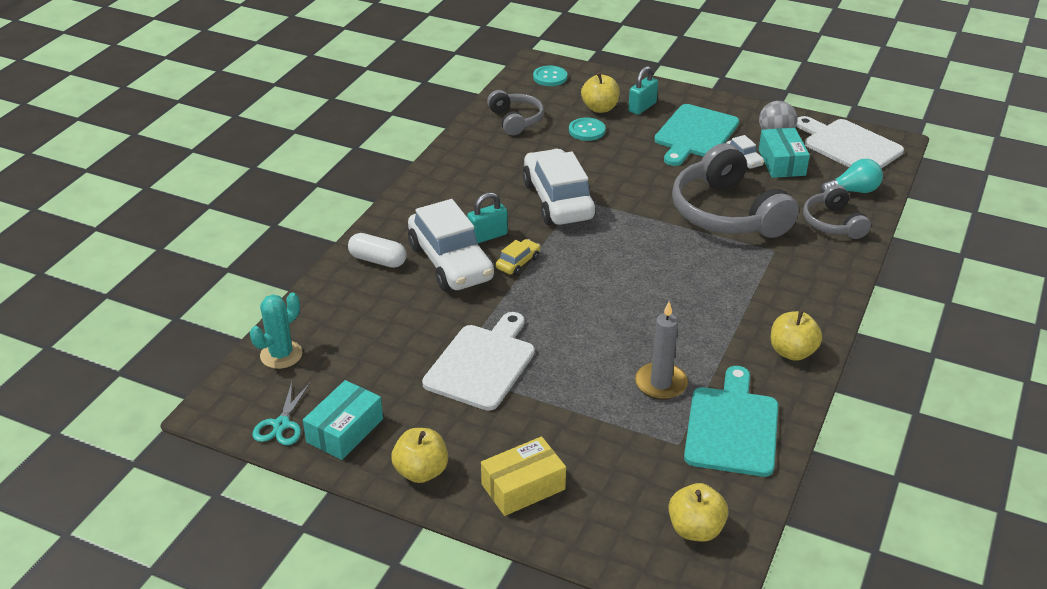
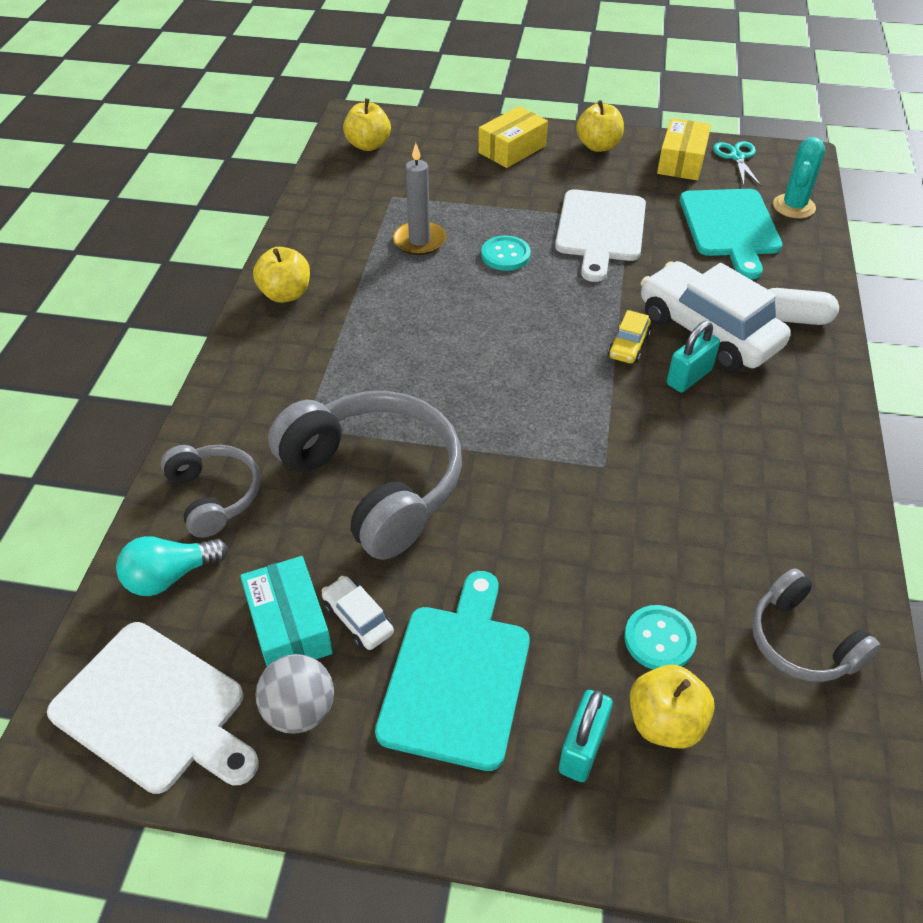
camera: 165 degrees right, 10 degrees up
turquoise box [303,380,383,460] -> yellow box [657,118,711,180]
white car [522,149,596,225] -> none
turquoise button [533,66,567,86] -> turquoise button moved to [481,235,531,271]
turquoise cutting board [684,366,778,477] -> turquoise cutting board moved to [680,189,783,279]

